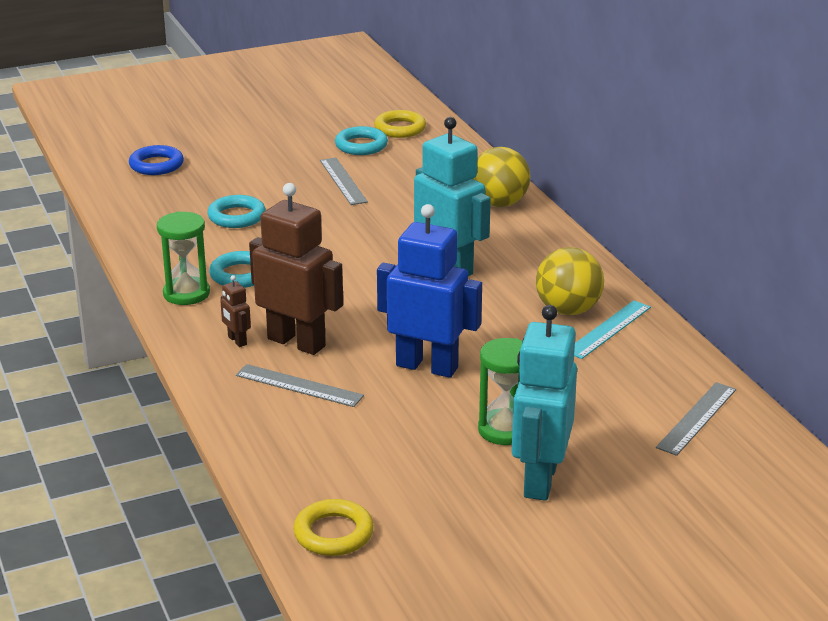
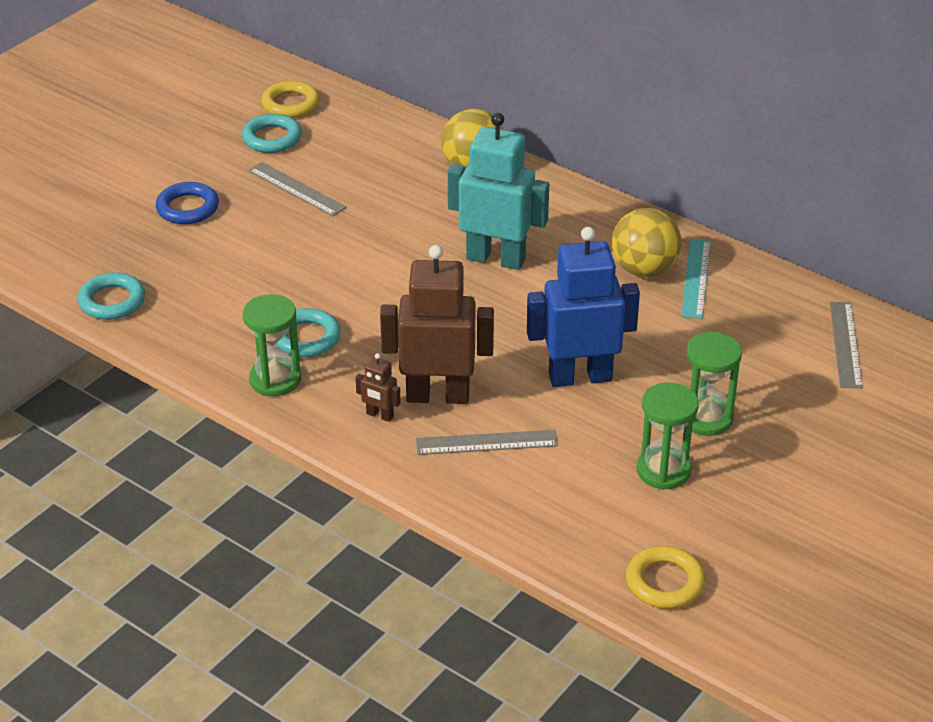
camera: 30 degrees left, 10 degrees up
blue ring [129,145,184,175] -> blue ring moved to [156,182,219,224]
turquoise ring [207,195,266,228] -> turquoise ring moved to [77,273,145,320]
turquoise robot [512,305,577,501] -> none
none -> green hourglass [637,382,699,490]

